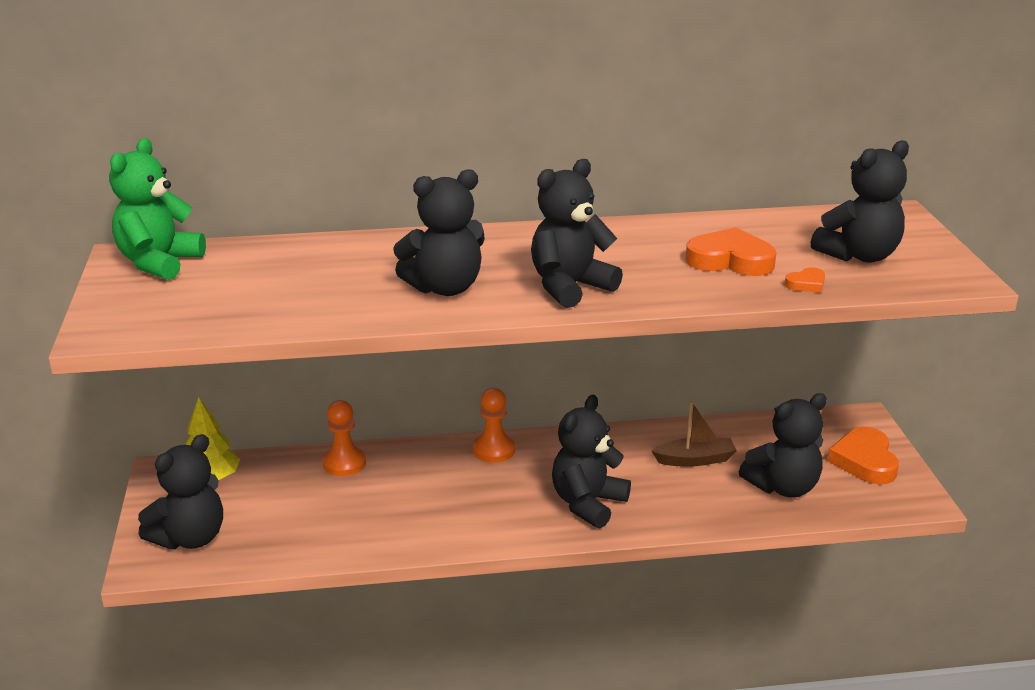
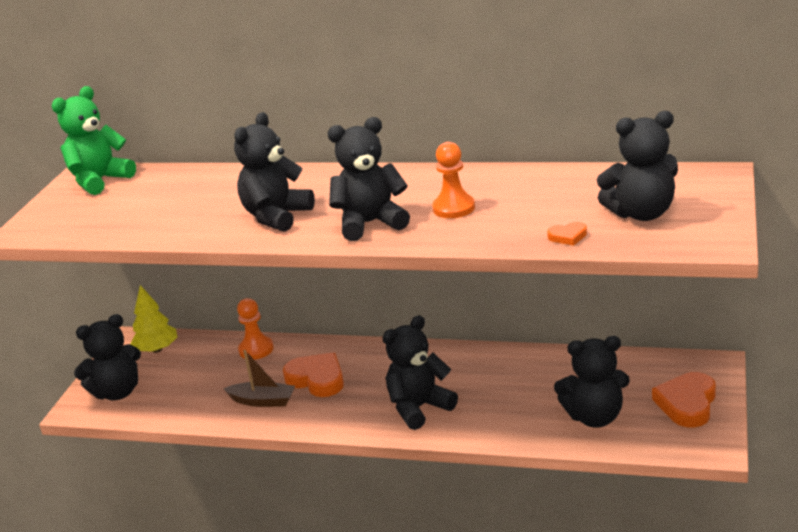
camera: 25 degrees right, 0 degrees up
black teddy bear [393,169,485,296] -> black teddy bear turned 120 degrees clockwise [234,112,315,232]
orange pawn [473,388,515,463] -> orange pawn moved to [432,142,475,218]
brown boat [652,401,737,467] -> brown boat moved to [223,350,295,407]
orange heart [686,227,776,276] -> orange heart moved to [283,352,344,397]

